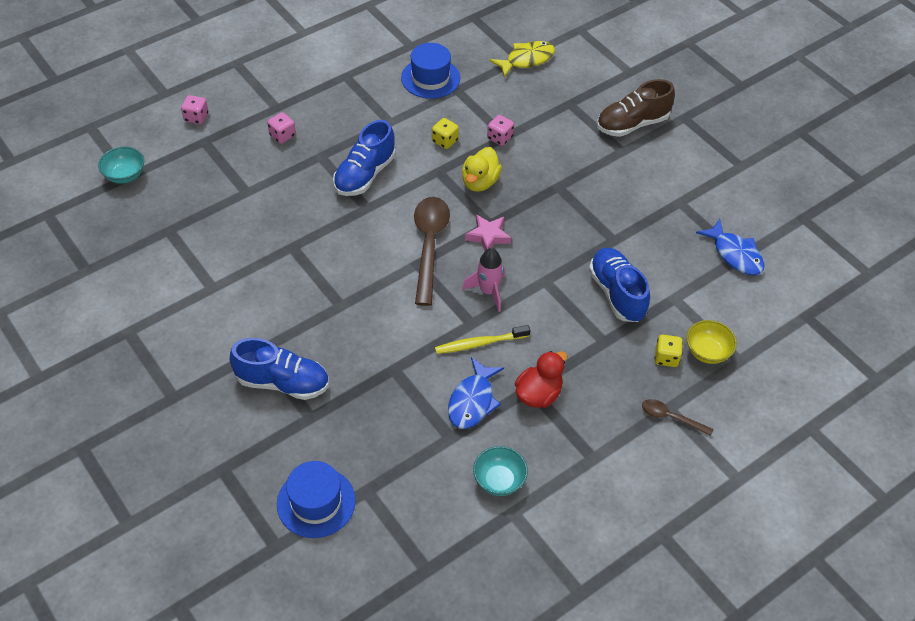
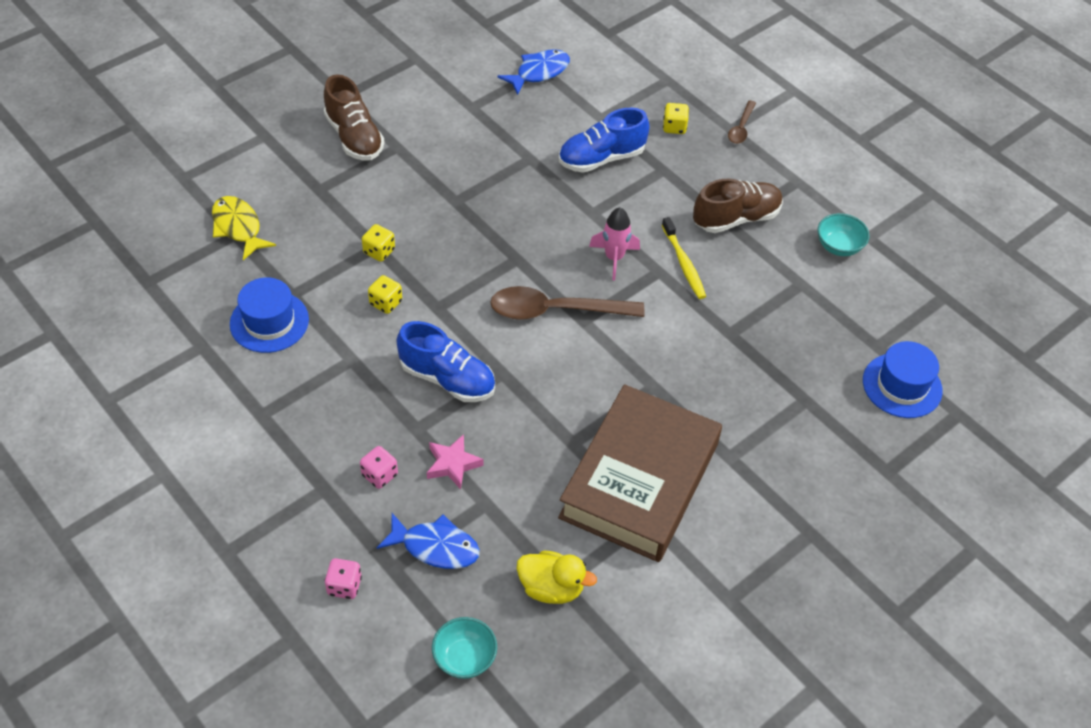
camera: 95 degrees left, 0 degrees up
blue shoe [230,338,329,400] -> none
blue fish [448,357,504,429] -> blue fish moved to [377,513,480,569]
yellow duck [462,147,502,192] -> yellow duck moved to [517,551,597,604]
pink star [465,214,511,251] -> pink star moved to [427,434,483,490]
pink dice [487,115,514,146] -> yellow dice [362,224,395,262]
red duck [515,351,567,408] -> brown shoe [693,179,783,233]
yellow bowl [686,320,737,364] -> none
none -> brown book [558,384,722,562]

